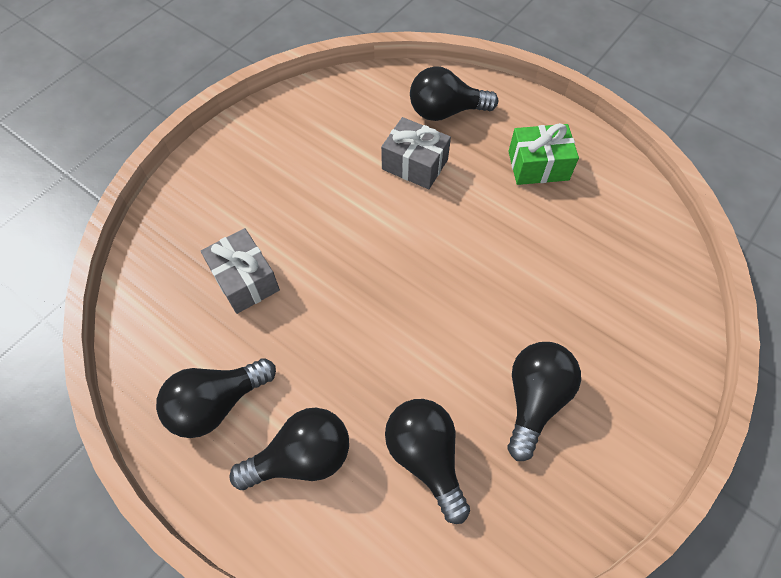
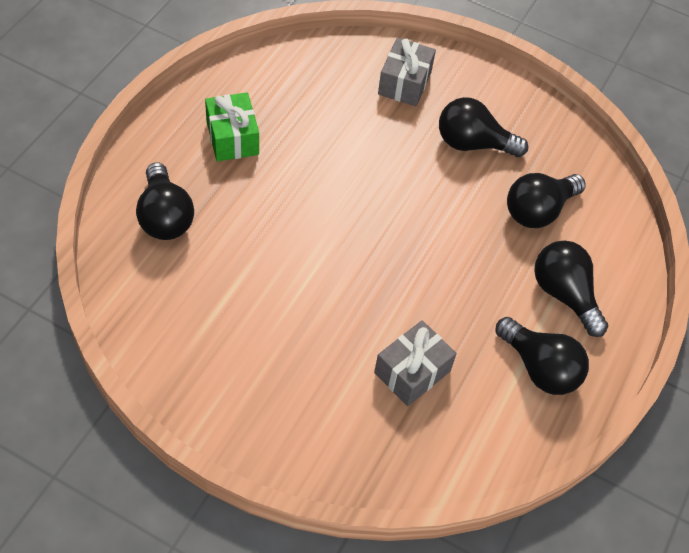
camera: 105 degrees left, 5 degrees down
grey gift [381,117,451,189] -> grey gift moved to [378,38,436,106]

